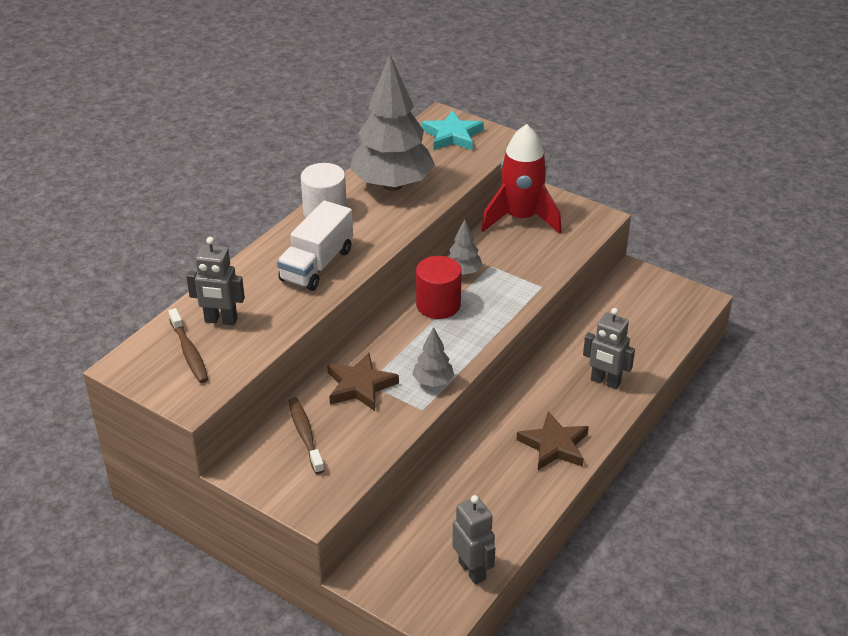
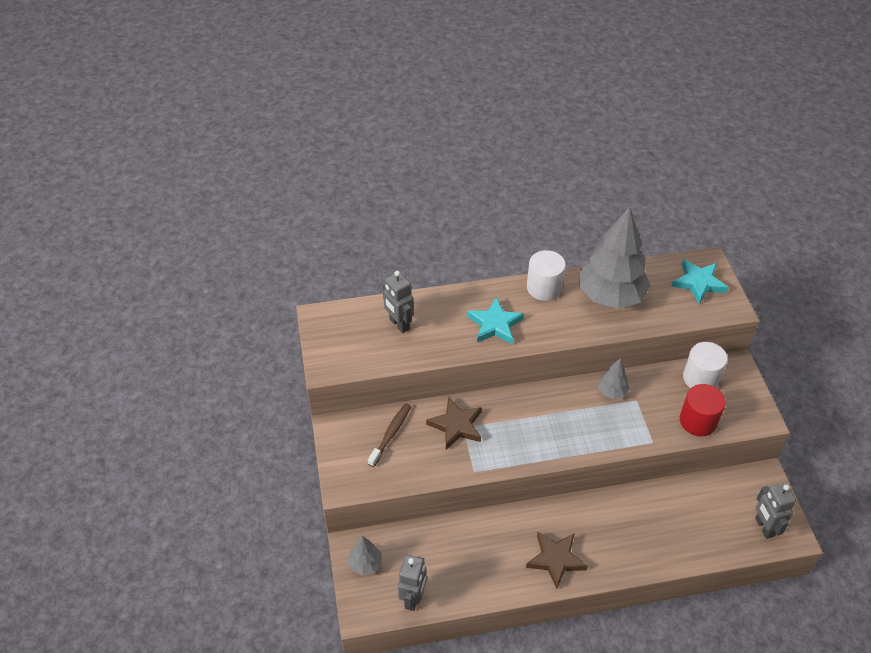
camera: 45 degrees right, 10 degrees up
brown toothbrush [168,308,208,383] -> none
white truck [277,200,353,291] -> turquoise star [467,297,524,345]
grey tree [412,327,454,387] -> grey tree moved to [348,536,382,575]
red cylinder [416,256,462,319] -> red cylinder moved to [680,384,726,436]
red rocket [481,124,562,234] -> white cylinder [683,342,728,388]
grey robot [583,308,635,389] -> grey robot moved to [755,483,796,539]

